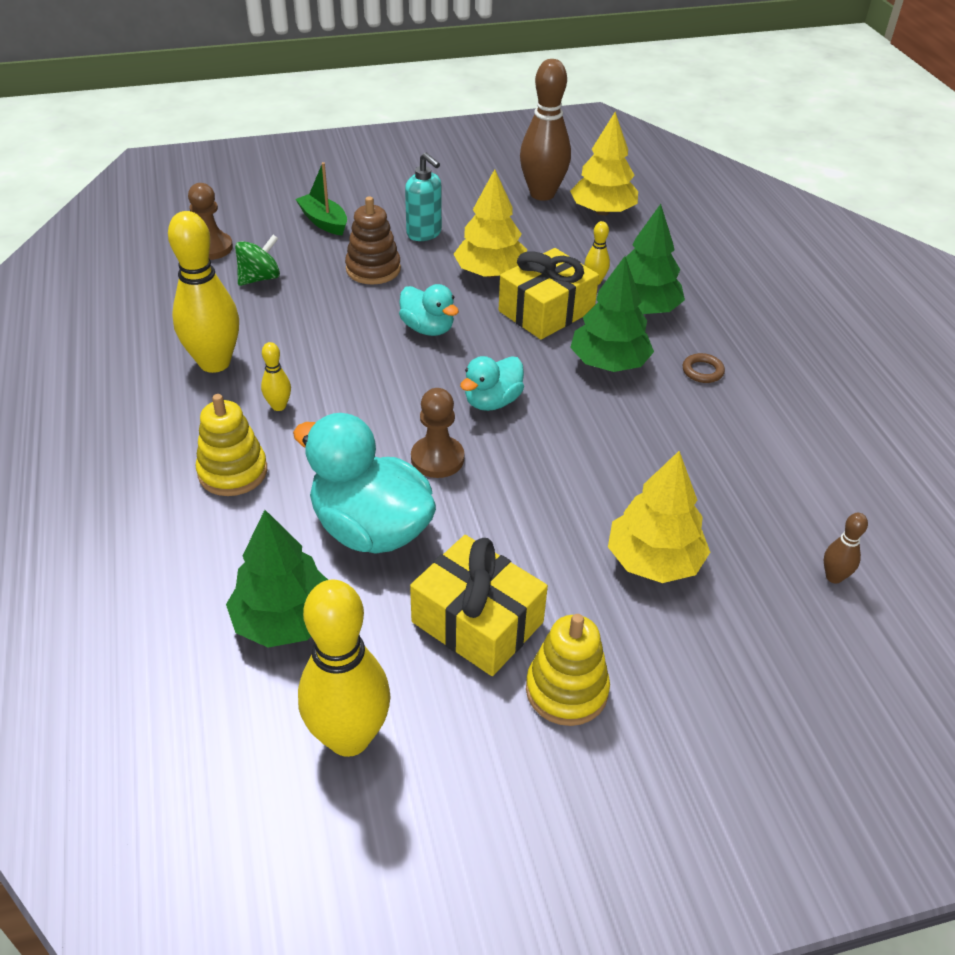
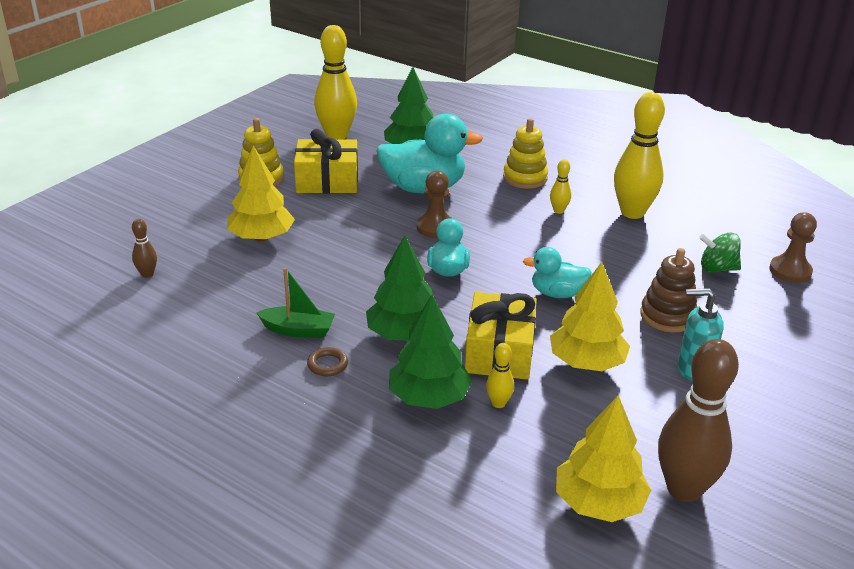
camera: 140 degrees right, 10 degrees down
green spinning top [235,235,280,286] -> green spinning top turned 90 degrees clockwise [699,233,741,273]
green boat [295,162,347,236] -> green boat moved to [256,268,335,338]

